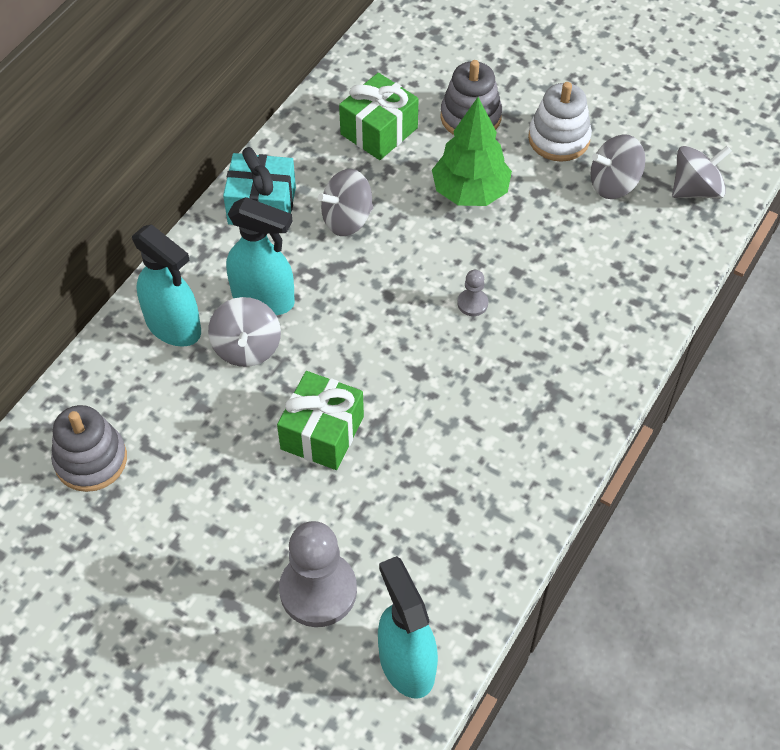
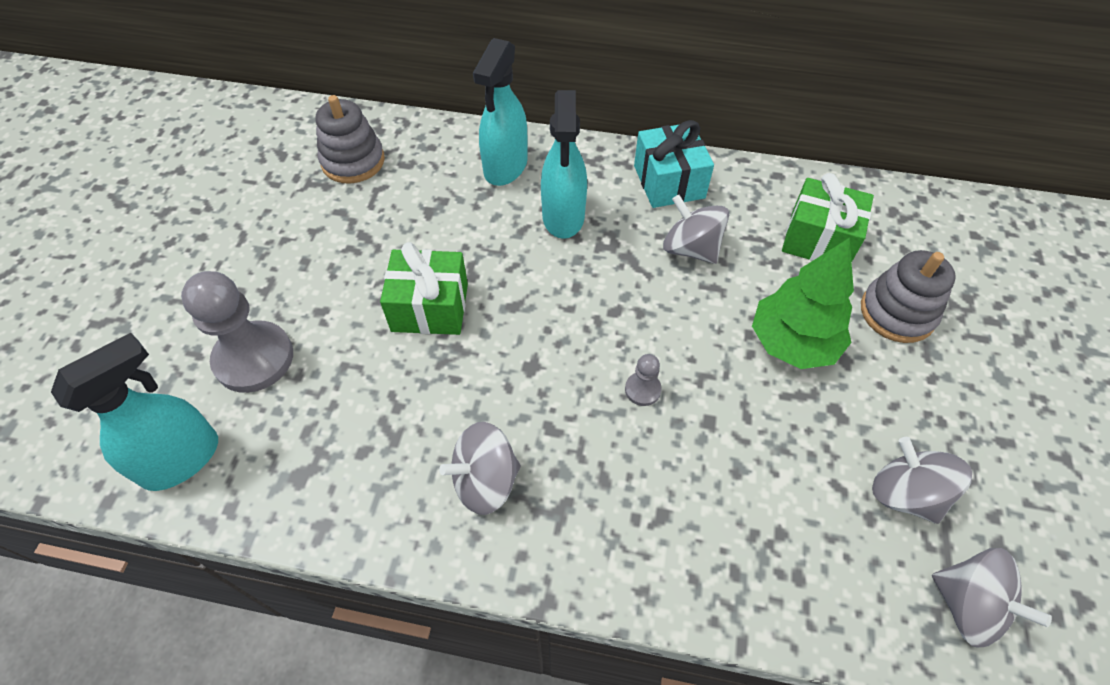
camera: 70 degrees right, 0 degrees up
grey spinning top [208,297,281,367] -> grey spinning top moved to [439,422,521,515]
white stacking toy [528,82,592,162] -> none

